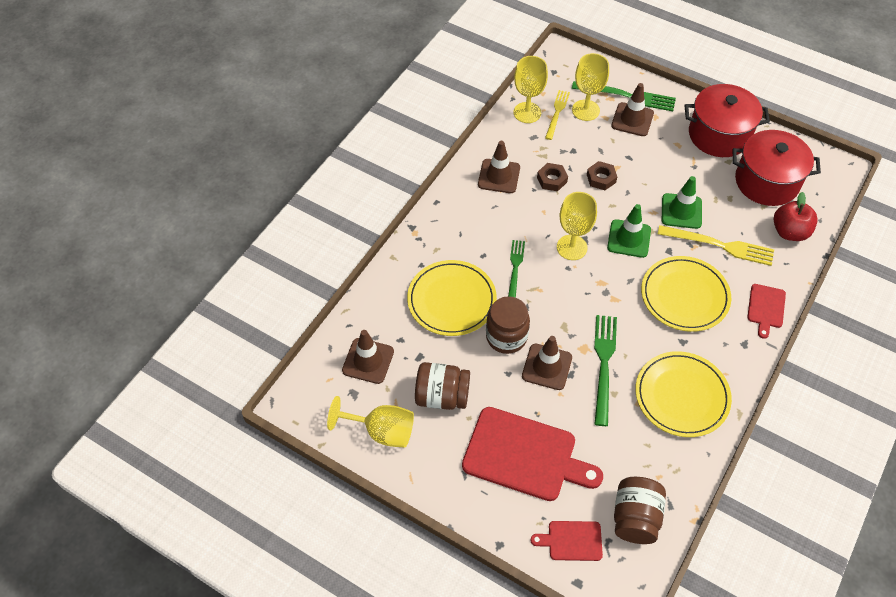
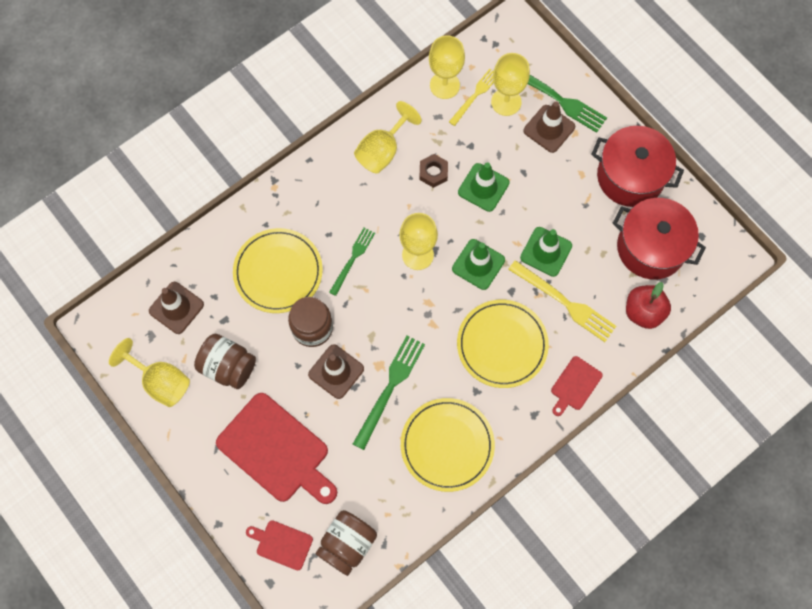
camera: 20 degrees right, 15 degrees up
brown traffic cone [478,141,520,193] -> yellow goblet [354,101,422,173]
brown nut [587,161,617,190] -> green traffic cone [458,162,510,212]

